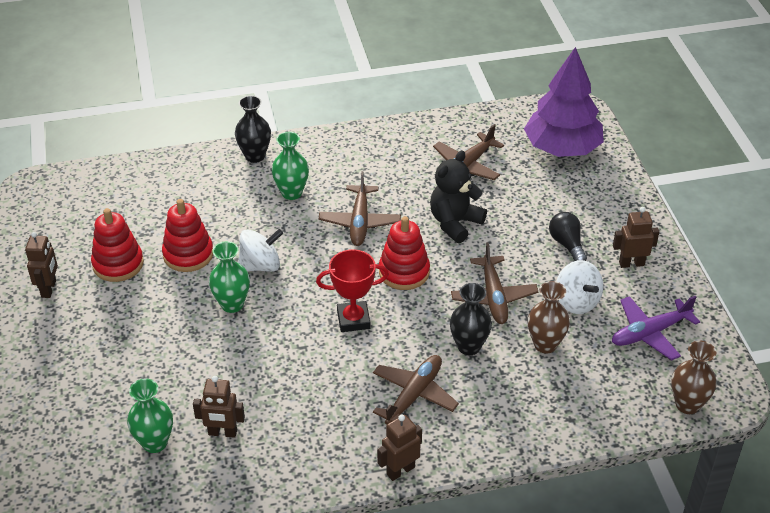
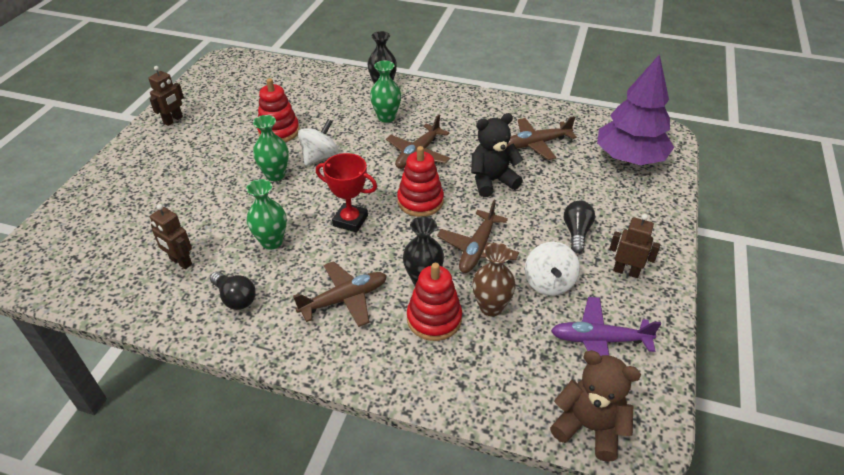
camera: 30 degrees right, 0 degrees up
red stacking toy [91,208,144,282] -> red stacking toy moved to [407,263,462,341]
green vase [127,378,173,453] -> green vase moved to [247,179,287,250]
white spinning top [238,229,283,272] -> white spinning top turned 60 degrees counterclockwise [298,119,338,166]
brown robot [377,415,422,481] -> none
brown vase [671,341,717,414] -> brown teddy bear [550,350,641,462]
none -> black light bulb [210,271,256,310]

